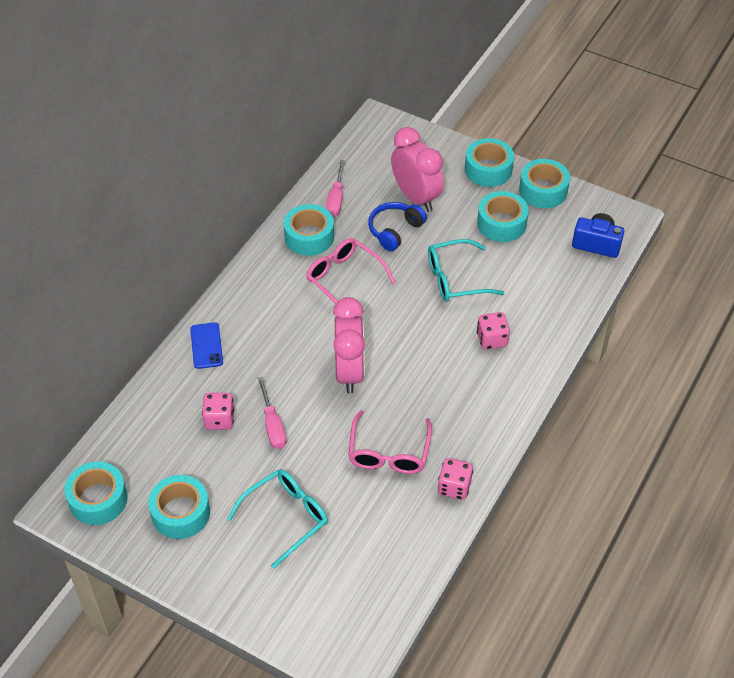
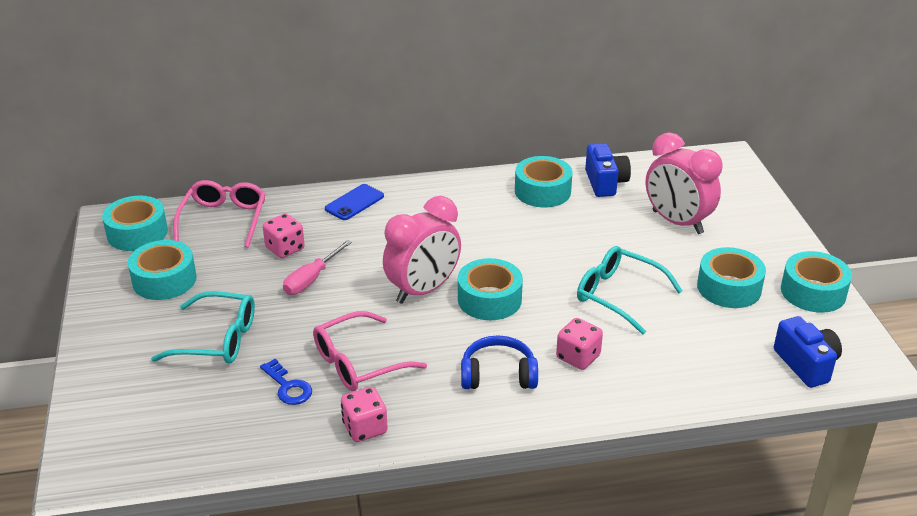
camera: 50 degrees right, 15 degrees down
pink glasses [306,238,396,304] -> pink glasses moved to [173,180,266,248]
pink screwdriver [326,160,345,217] -> blue camera [585,143,631,197]
blue headphones [368,202,427,251] -> blue headphones moved to [461,335,538,389]
pink clock [391,127,444,212] -> pink clock turned 120 degrees clockwise [646,132,722,234]
turquoise tape [465,138,514,187] -> turquoise tape moved to [458,258,523,320]
none -> blue key [260,359,312,405]

